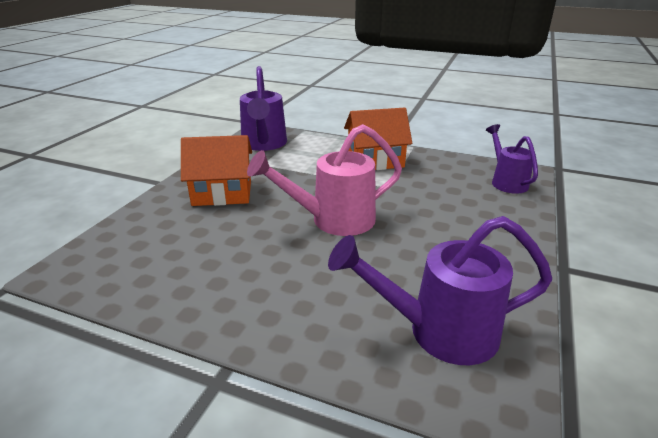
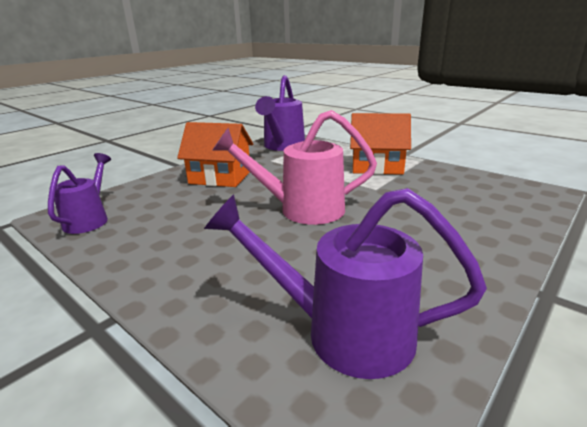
camera: 20 degrees right, 5 degrees down
purple watering can [486,124,538,194] -> purple watering can moved to [48,153,111,234]

